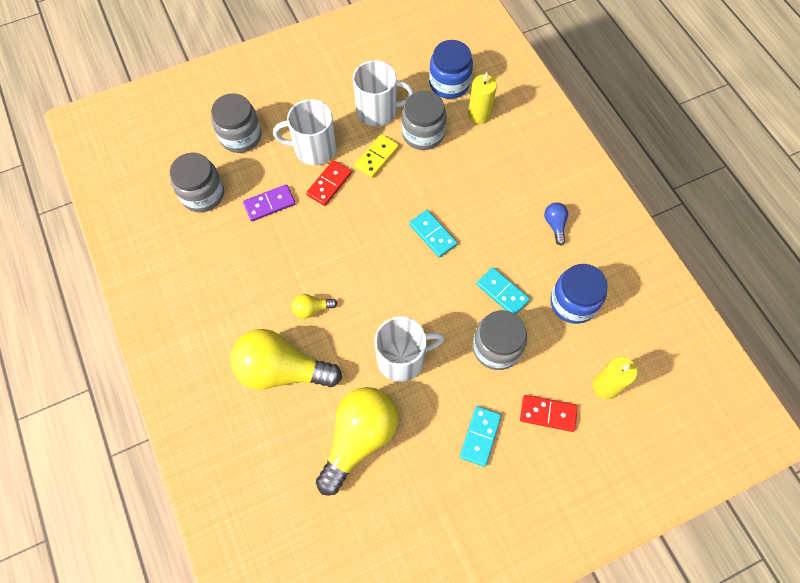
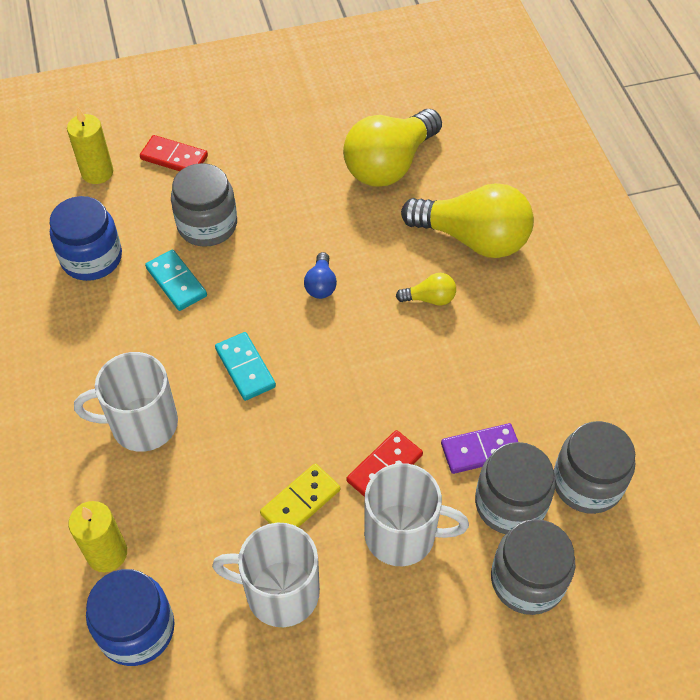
camera: 170 degrees left, 10 degrees down
white mug [374,316,444,382] -> white mug moved to [74,352,178,452]
grey jar [402,91,446,150] -> grey jar moved to [475,442,555,534]
turquoise domino [460,406,502,467] -> none
blue light bulb [544,202,568,245] -> blue light bulb moved to [304,252,337,299]

